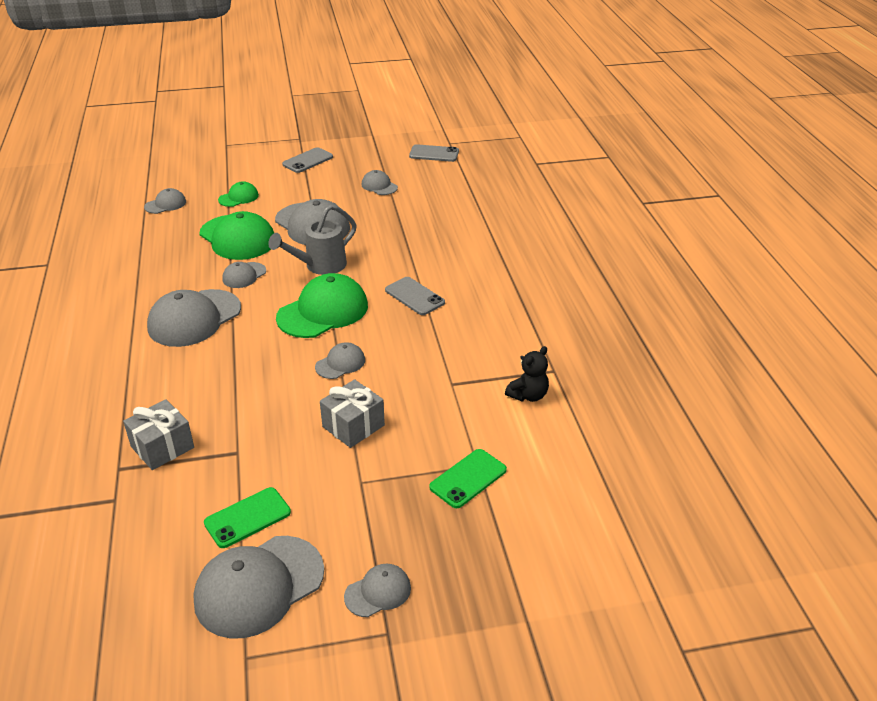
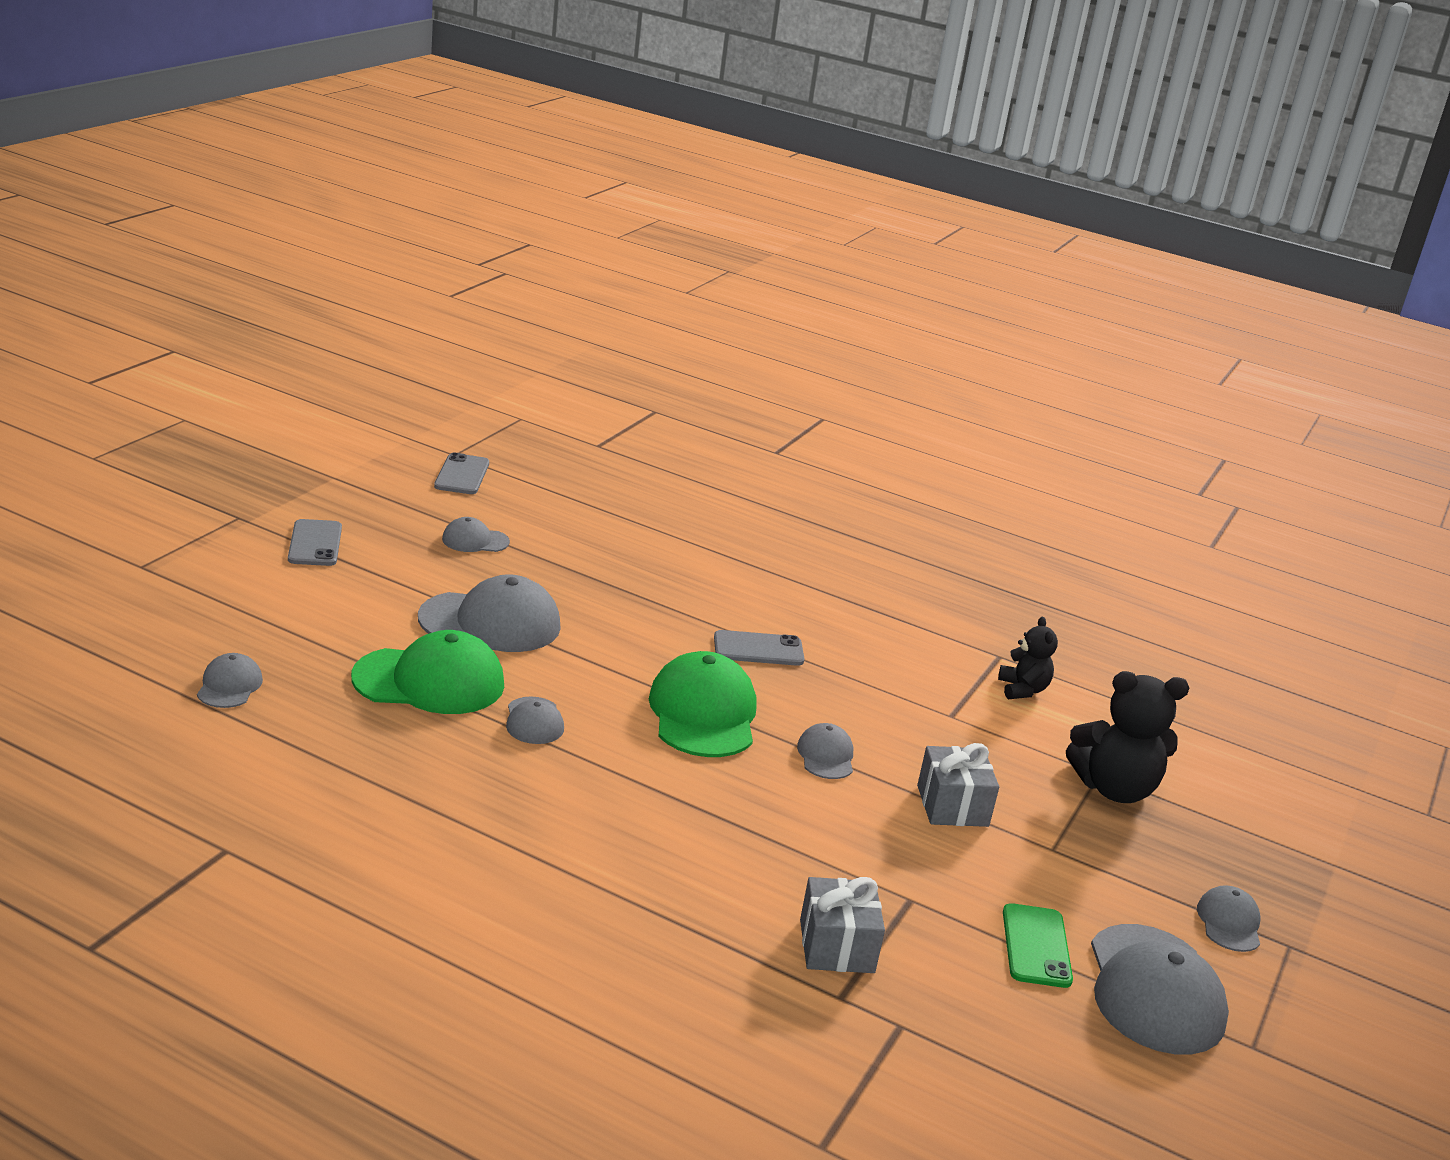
camera: 55 degrees left, 10 degrees down
grey cap [147,289,241,347] -> none
green cap [218,181,259,207] -> none
grey watering can [268,205,357,275] -> none
grey phone [409,144,459,162] -> grey phone turned 45 degrees counterclockwise [434,453,489,494]
green phone [429,449,507,508] -> black teddy bear [1066,671,1189,803]

